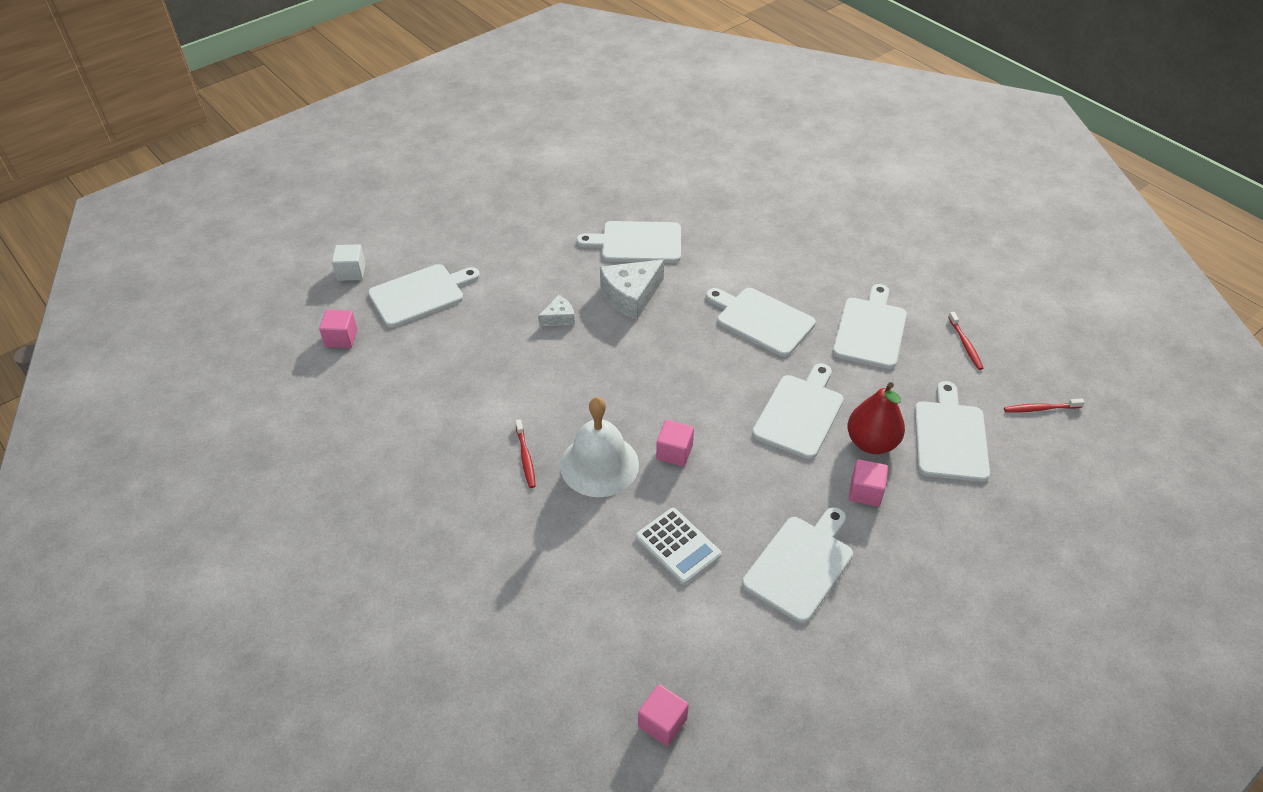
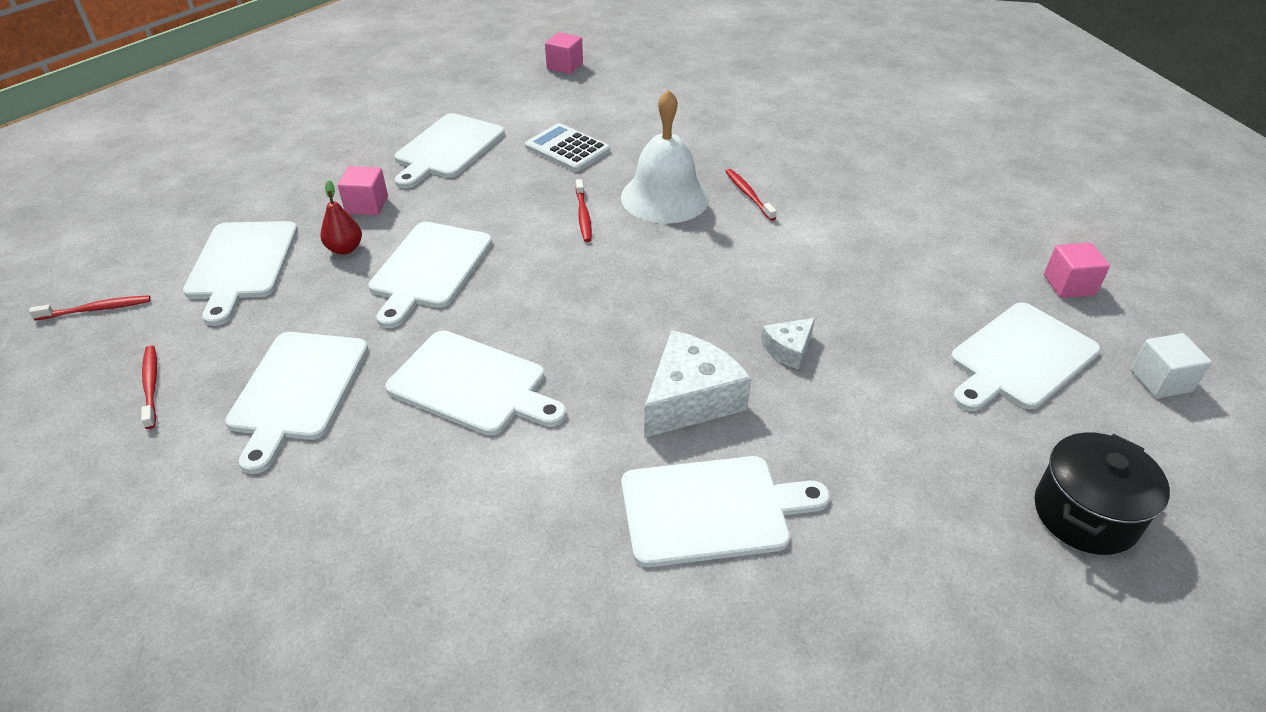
camera: 170 degrees right, 5 degrees down
pink cube [656,420,694,467] -> red toothbrush [576,179,592,242]
red pear [847,382,905,454] -> red pear [320,180,362,255], size x0.58
none -> black pot [1035,433,1170,555]

